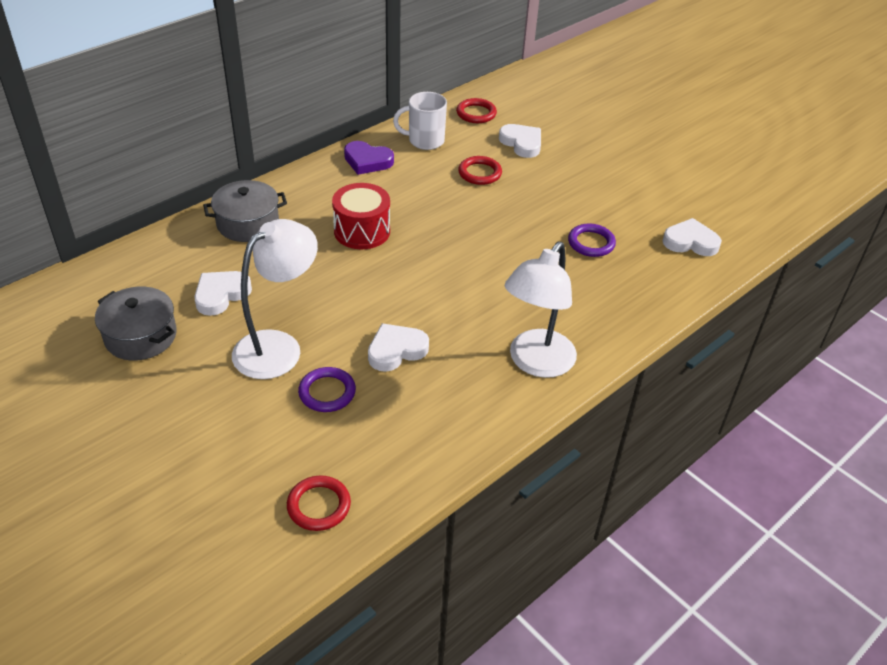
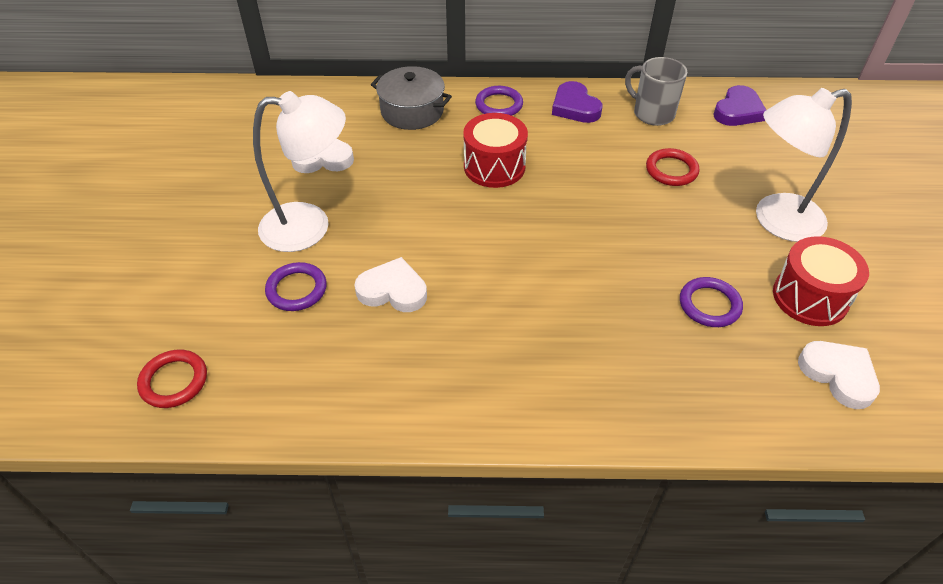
camera: 45 degrees right, 5 degrees up
grey pot [95,287,177,361] -> none
white mug [393,92,447,150] -> grey mug [625,57,687,126]
red ring [456,98,497,123] -> purple heart [713,85,766,126]
white heart [499,124,541,158] -> none
white lamp [504,242,577,378] -> white lamp moved to [756,88,852,242]
none -> purple ring [475,86,523,116]
none -> red drum [773,236,869,326]

